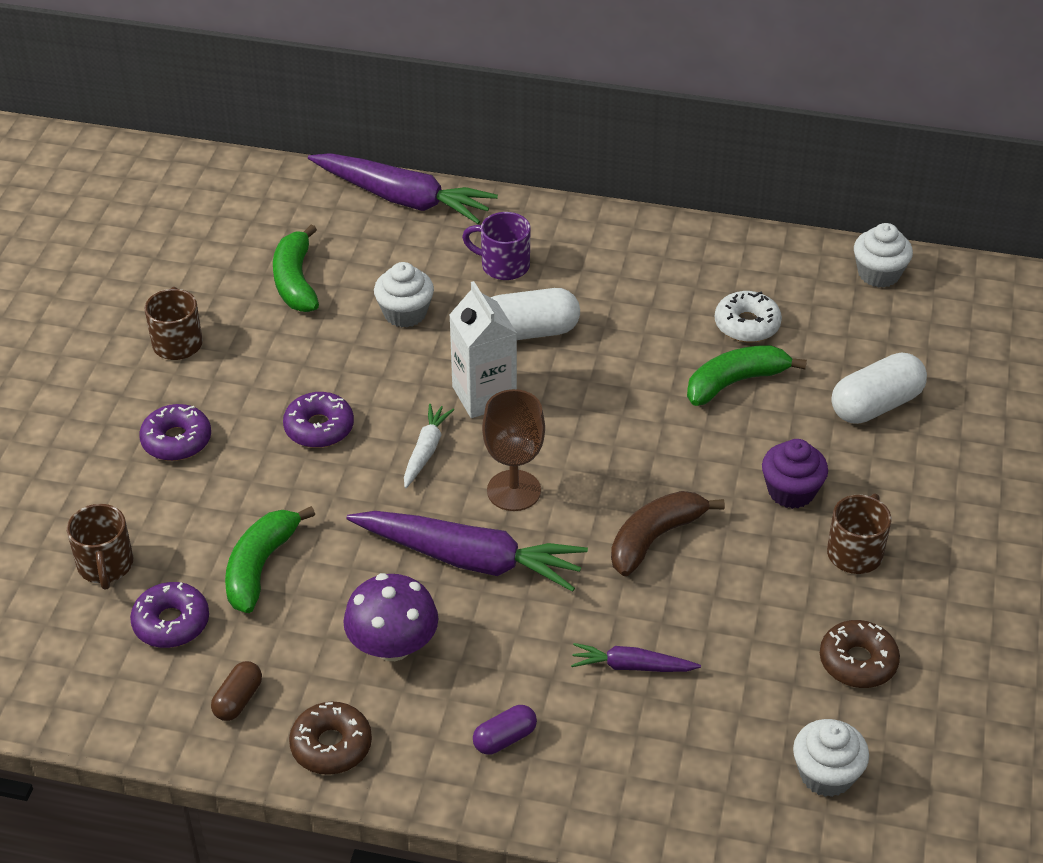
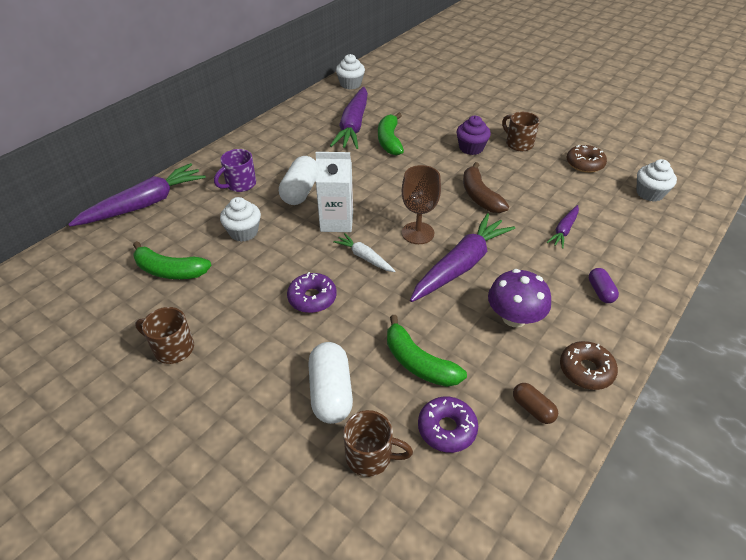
camera: 65 degrees left, 0 degrees up
purple donut [139,404,211,461] -> none
white donut [715,291,782,342] -> purple carrot [330,87,368,149]
white capsule [832,352,927,424] -> white capsule moved to [308,342,353,424]

